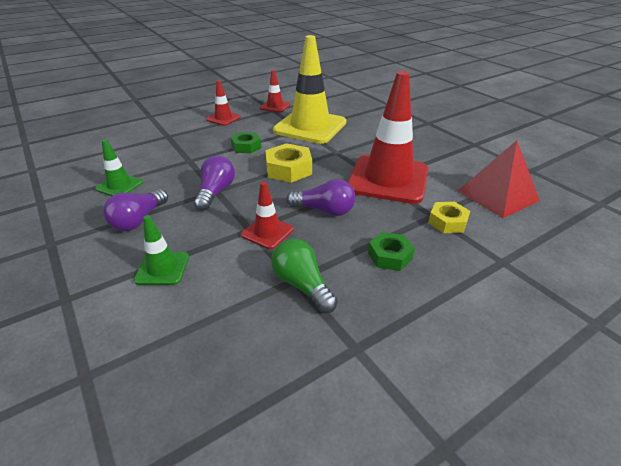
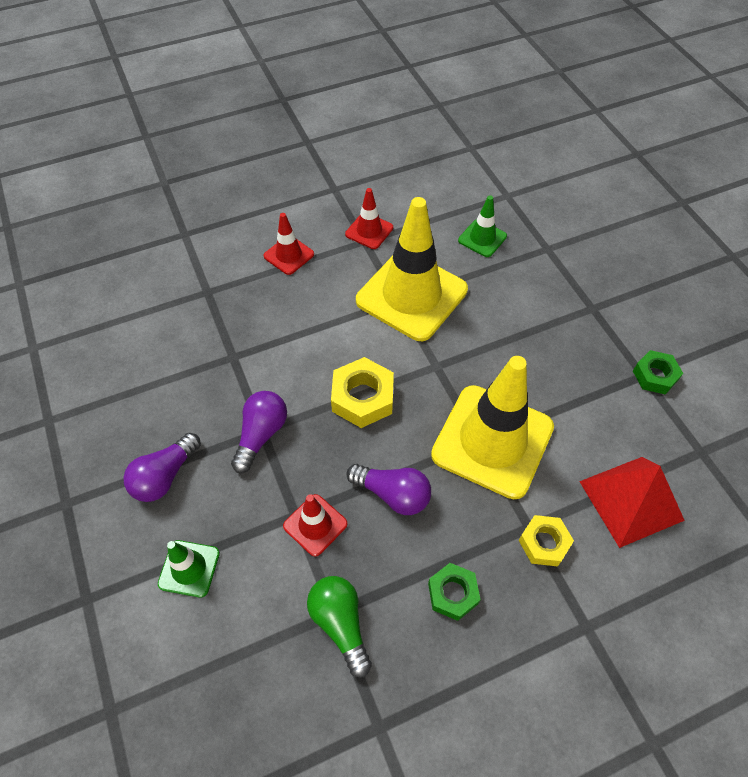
camera: 10 degrees right, 20 degrees up
green traffic cone [95,139,143,196] -> green traffic cone moved to [458,195,507,257]
green nut [231,132,261,154] -> green nut moved to [633,350,683,394]
red traffic cone [348,71,428,204] -> yellow traffic cone [431,356,554,499]

